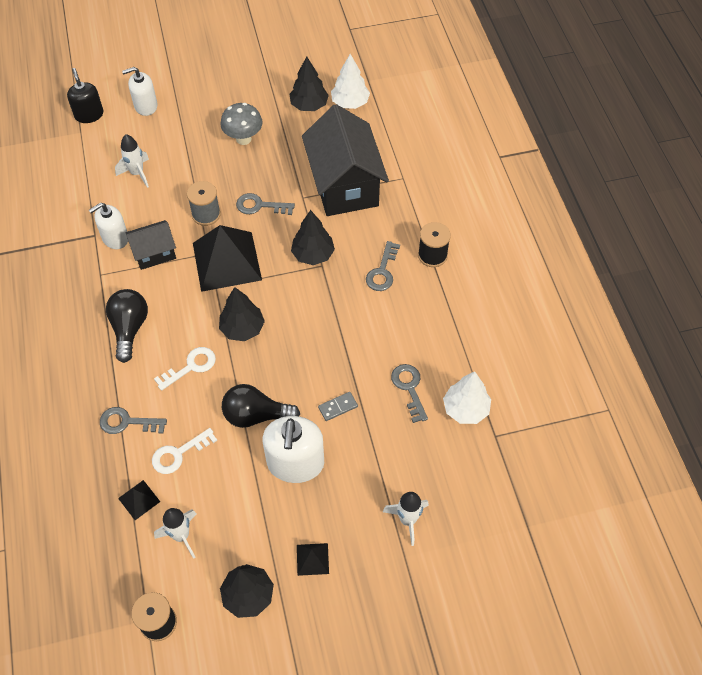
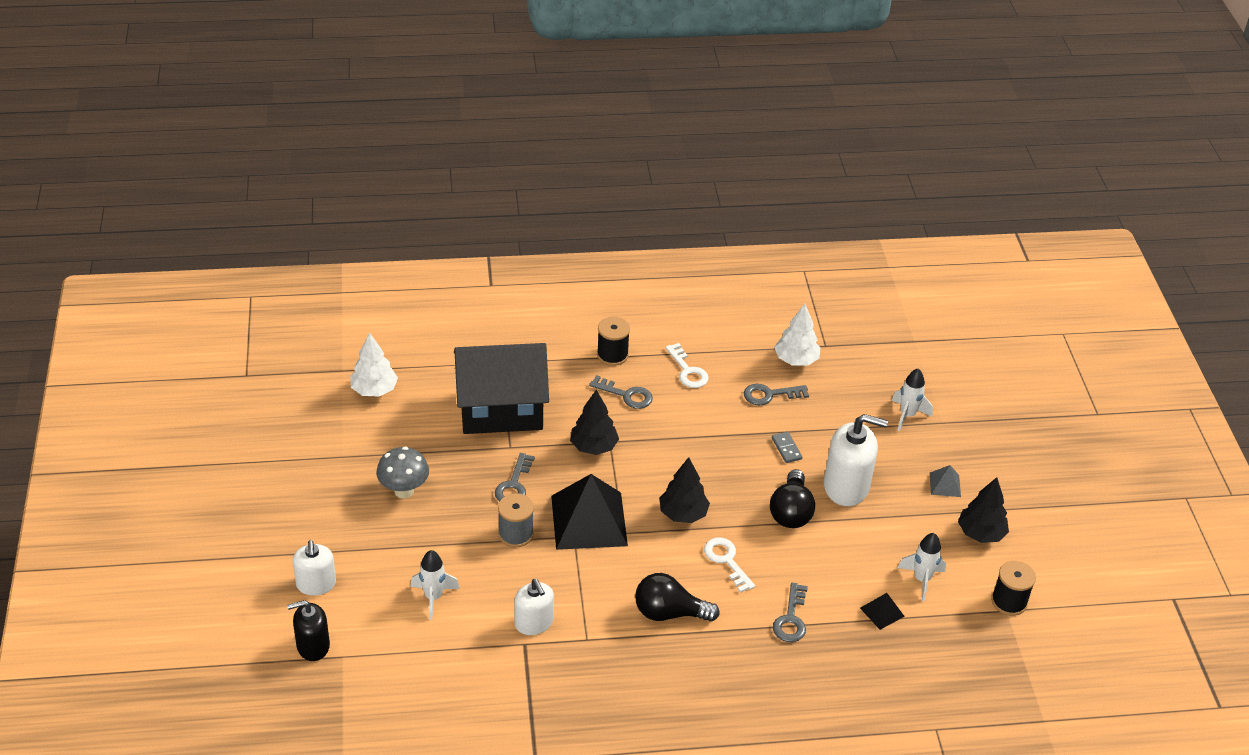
camera: 85 degrees left, 15 degrees down
black house [126,220,176,270] -> none
white key [152,428,217,474] -> white key moved to [665,343,709,388]
black tree [290,56,329,111] -> none
black pyramid [297,543,329,576] -> grey pyramid [930,465,961,497]

